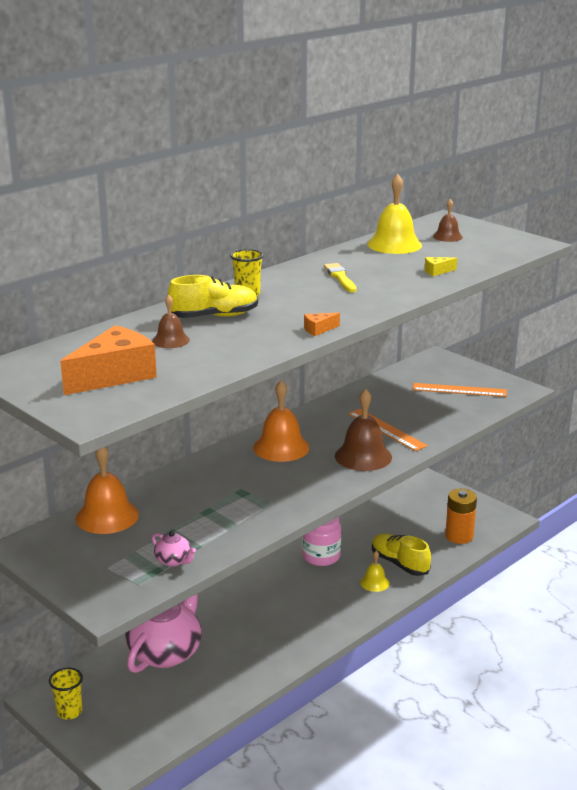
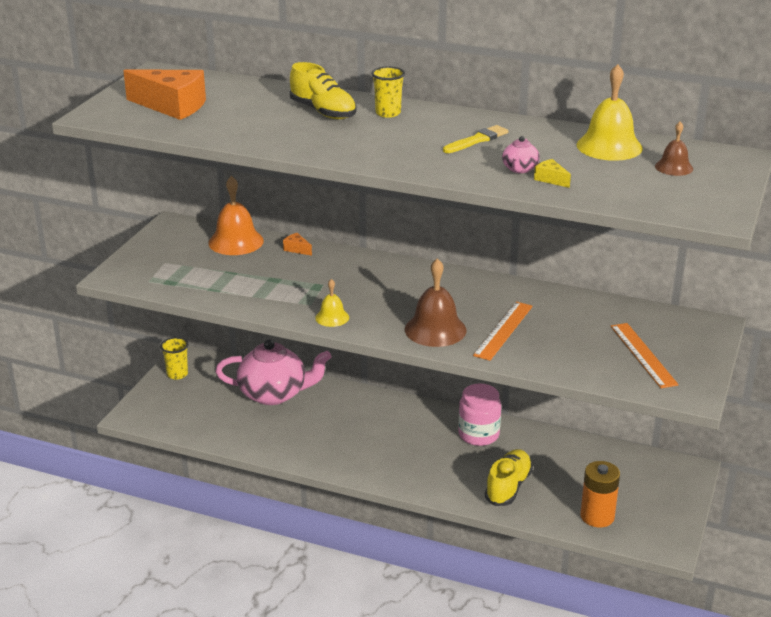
camera: 65 degrees right, 5 degrees up
brown bell [152,295,190,348] -> none
pink teapot [152,531,196,566] -> pink teapot moved to [502,136,540,173]
orange bell [253,380,310,462] -> none
orange cheese [304,313,340,336] -> orange cheese moved to [283,233,312,256]
yellow bell [360,551,390,592] -> yellow bell moved to [315,279,349,327]

